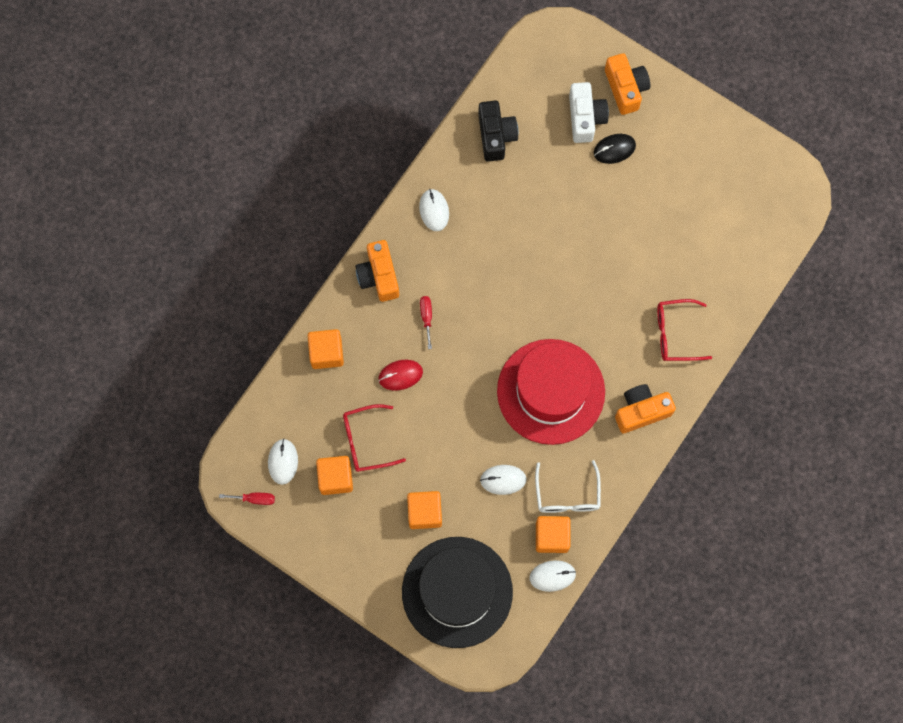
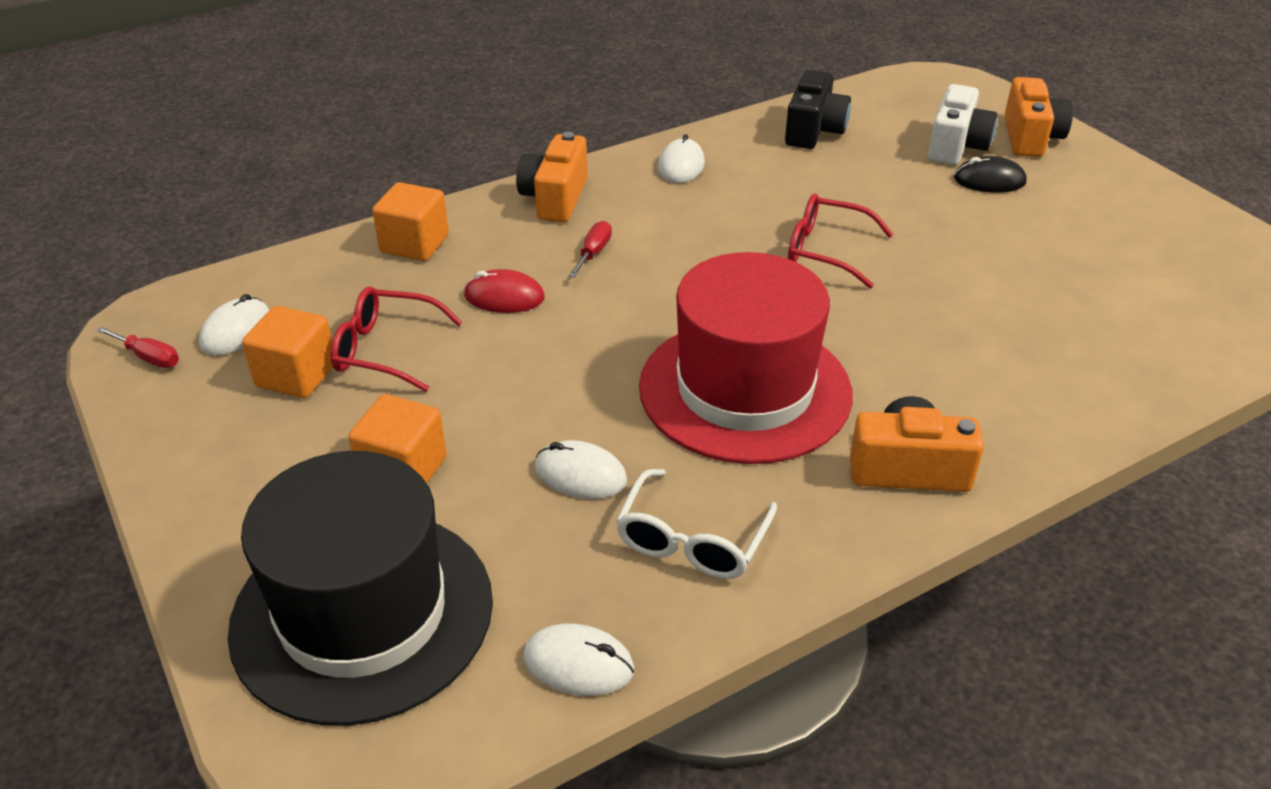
camera: 25 degrees right, 35 degrees down
orange cube [536,516,570,553] -> none
red glasses [657,299,712,361] -> red glasses moved to [788,194,893,288]

